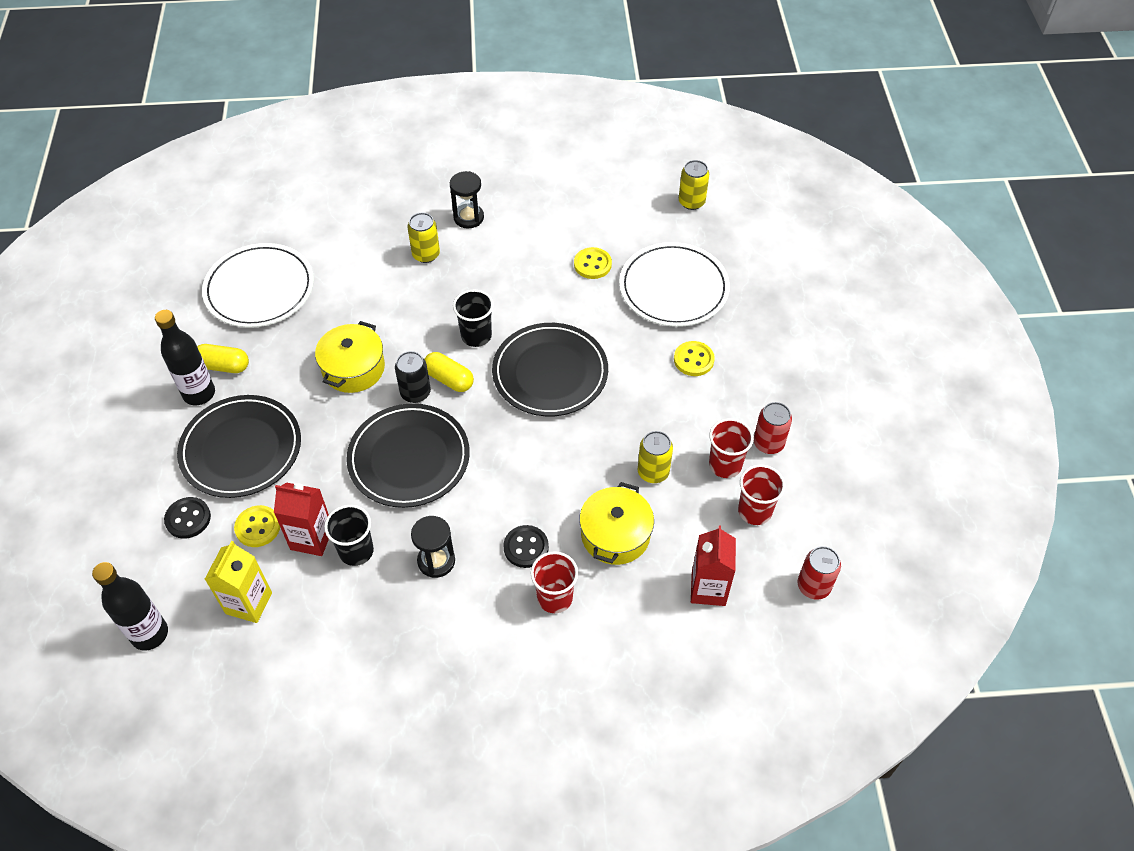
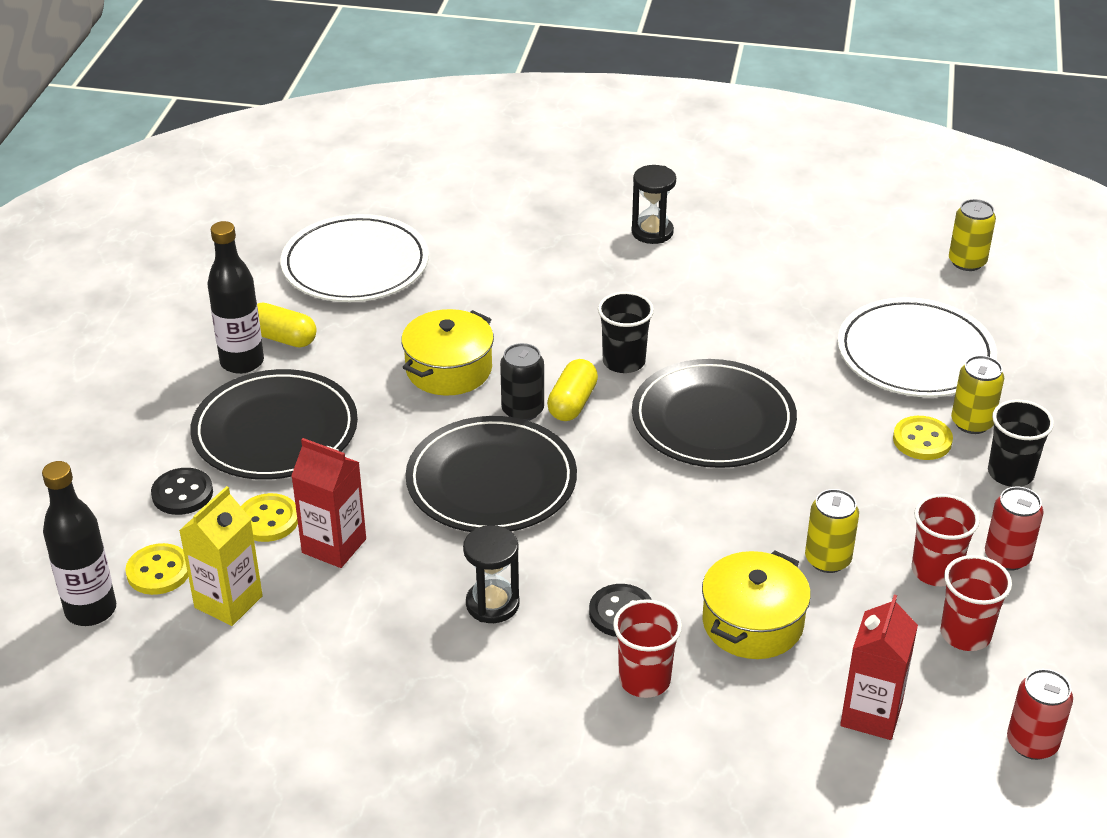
camera: 15 degrees right, 15 degrees down
black cup [324,505,374,566] -> black cup moved to [988,400,1054,487]
yellow can [407,212,440,263] -> yellow can moved to [951,355,1004,434]
yellow capsule [424,352,474,392] -> yellow capsule turned 60 degrees clockwise [547,359,598,421]
yellow button [574,247,612,279] -> yellow button moved to [125,543,188,595]

